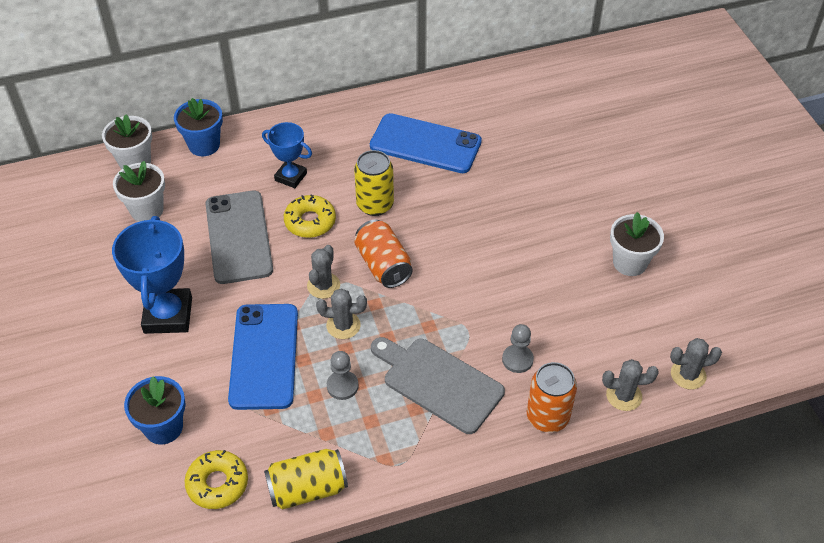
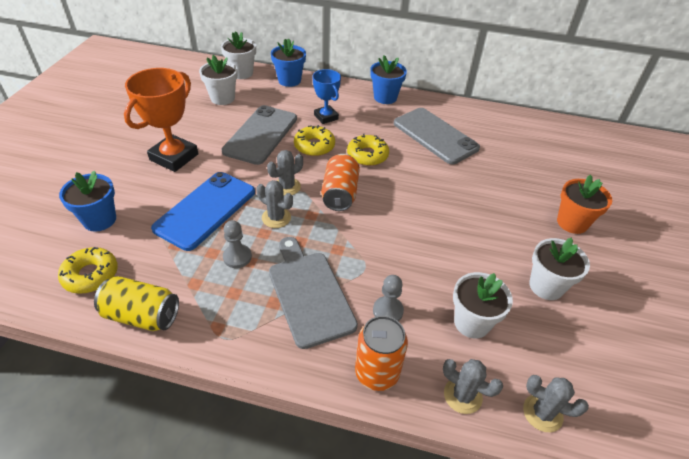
camera: 30 degrees right, 5 degrees down
blue trophy [112,216,192,334] -> orange trophy [124,68,199,172]
yellow can [354,150,394,216] -> yellow donut [347,134,389,166]
blue phone [370,113,482,173] -> grey phone [394,108,480,164]
none -> blue flower pot [370,55,407,104]
none -> white flower pot [453,272,513,338]
none -> orange flower pot [557,175,612,234]

